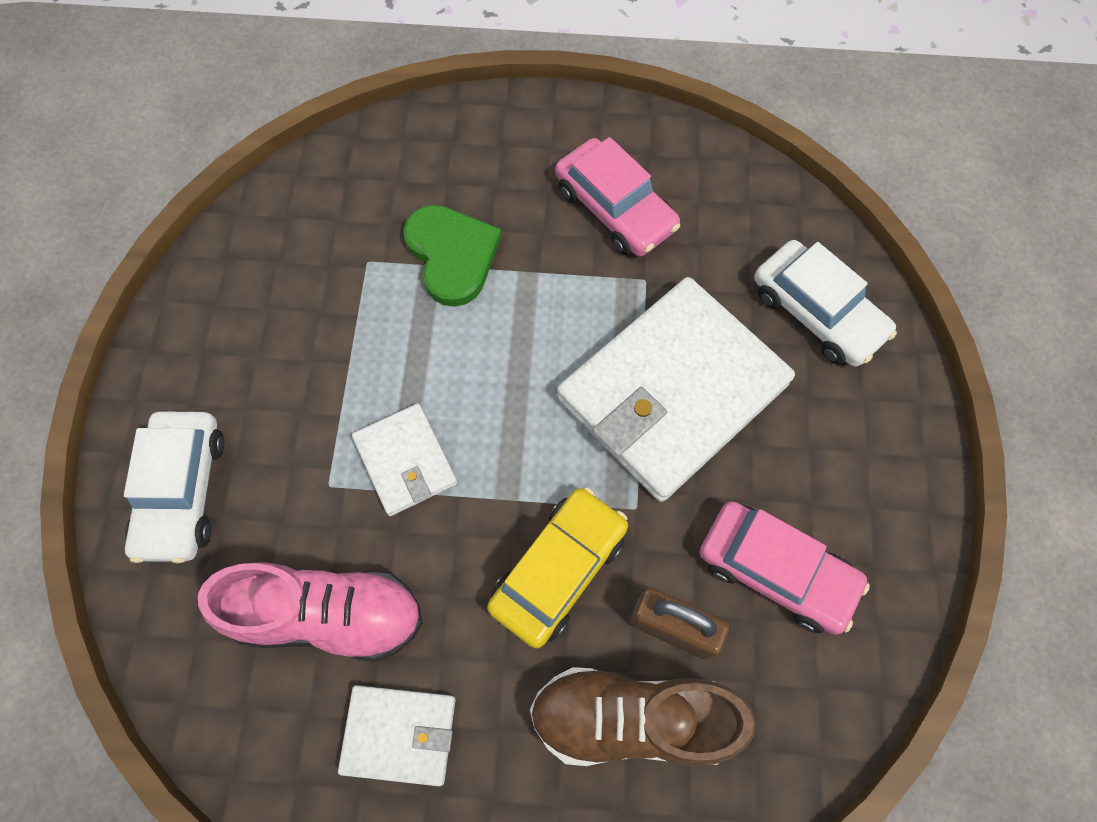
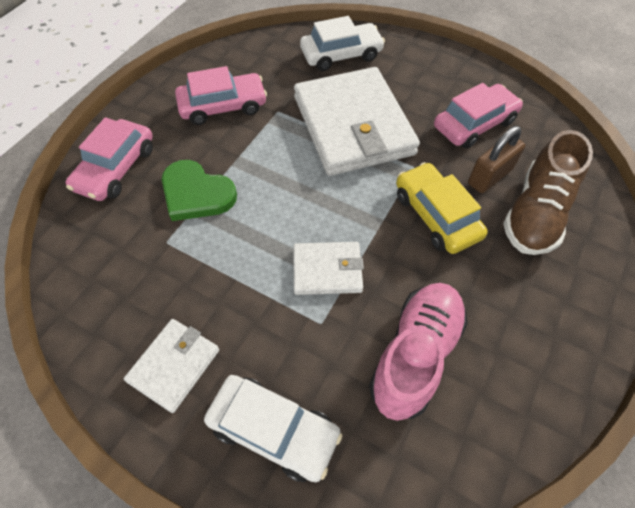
camera: 65 degrees left, 10 degrees down
white wallet [338,685,456,786] -> white wallet moved to [124,319,219,413]
green heart [403,205,502,307] -> green heart turned 150 degrees counterclockwise [162,160,237,221]
none -> pink car [65,117,153,201]

